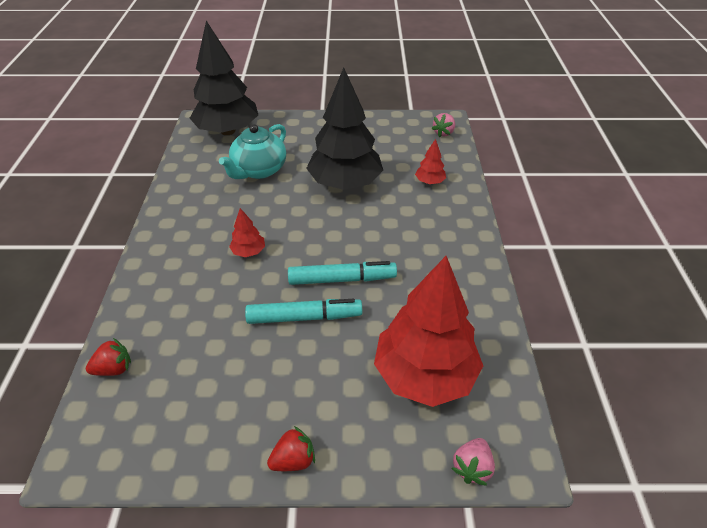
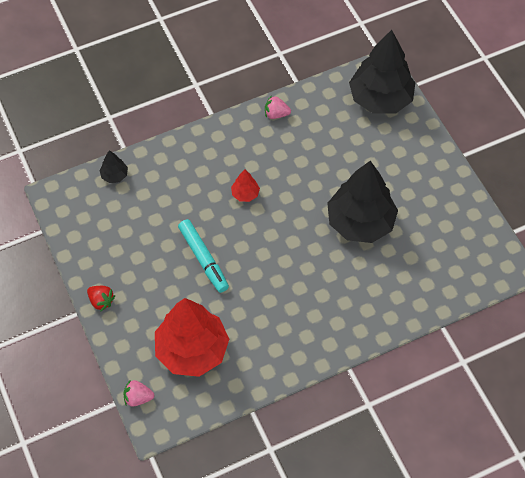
camera: 65 degrees right, 15 degrees up
red strawberry [86,338,131,376] -> black tree [99,150,128,183]
turquoise teapot [219,124,286,179] -> none
turquoise marker [288,261,397,285] -> none
red tree [415,139,446,184] -> none
pink strawberry [431,113,455,137] -> pink strawberry moved to [265,95,291,119]

